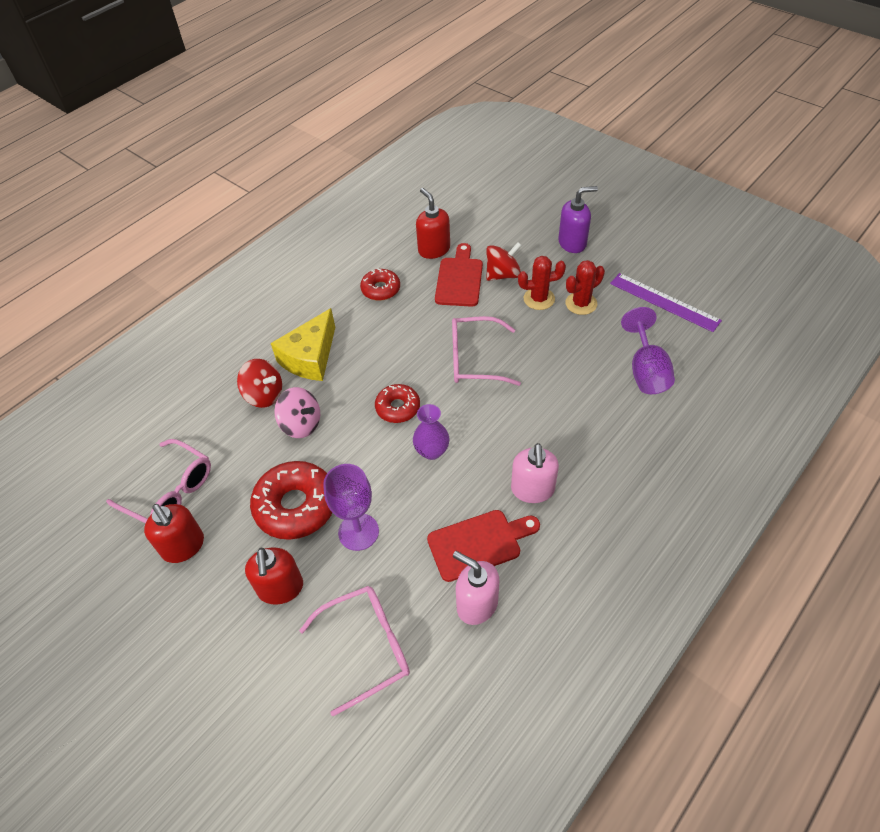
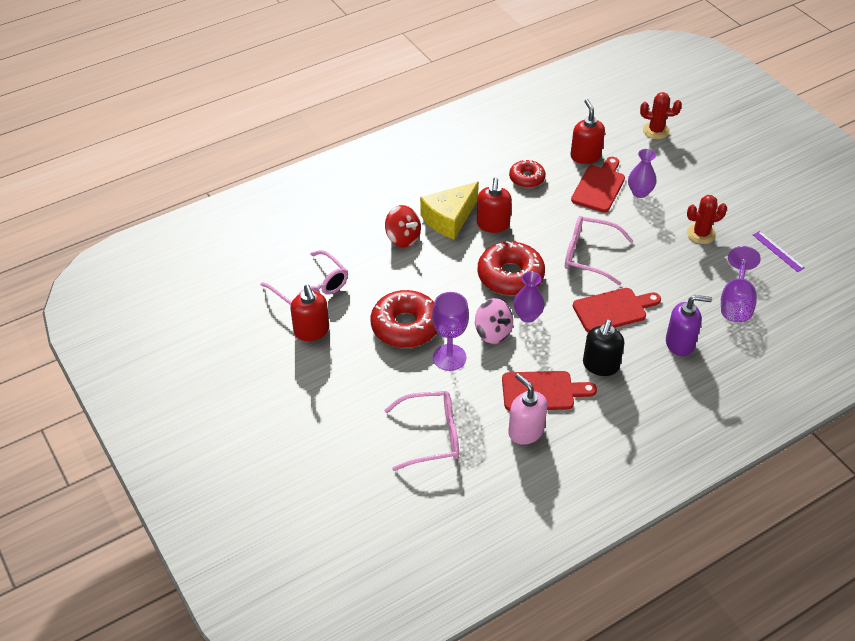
camera: 15 degrees right, 5 degrees down
red soap dispenser [245,548,303,605] -> red soap dispenser moved to [477,178,512,233]
pink spinning top [274,387,320,438] -> pink spinning top moved to [475,298,513,344]
red donut [375,384,420,423] -> red donut [477,241,545,296], size x1.71
red spinning top [486,242,522,281] -> purple vase [628,149,657,198]
pink soap dispenser [511,443,559,503] -> black soap dispenser [583,320,624,376]
red cactus [518,256,566,310] -> red cactus moved to [640,92,682,139]
purple soap dispenser [558,186,598,253] -> purple soap dispenser moved to [666,295,712,356]
purple ruler [610,273,722,332] -> purple ruler [753,231,805,272], size x0.59
none -> red cutting board [573,288,661,332]

